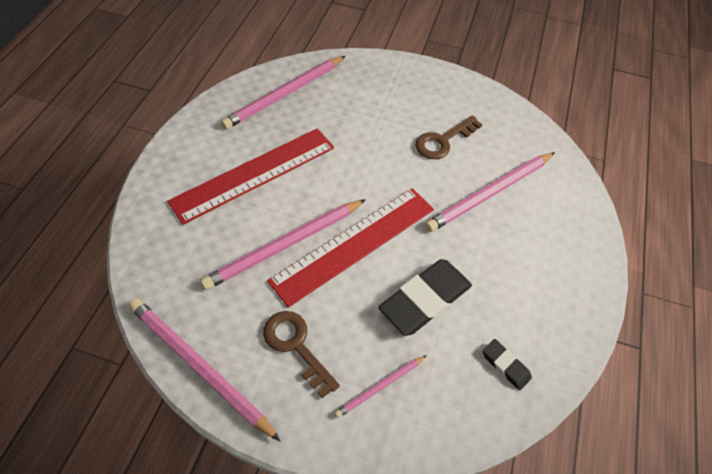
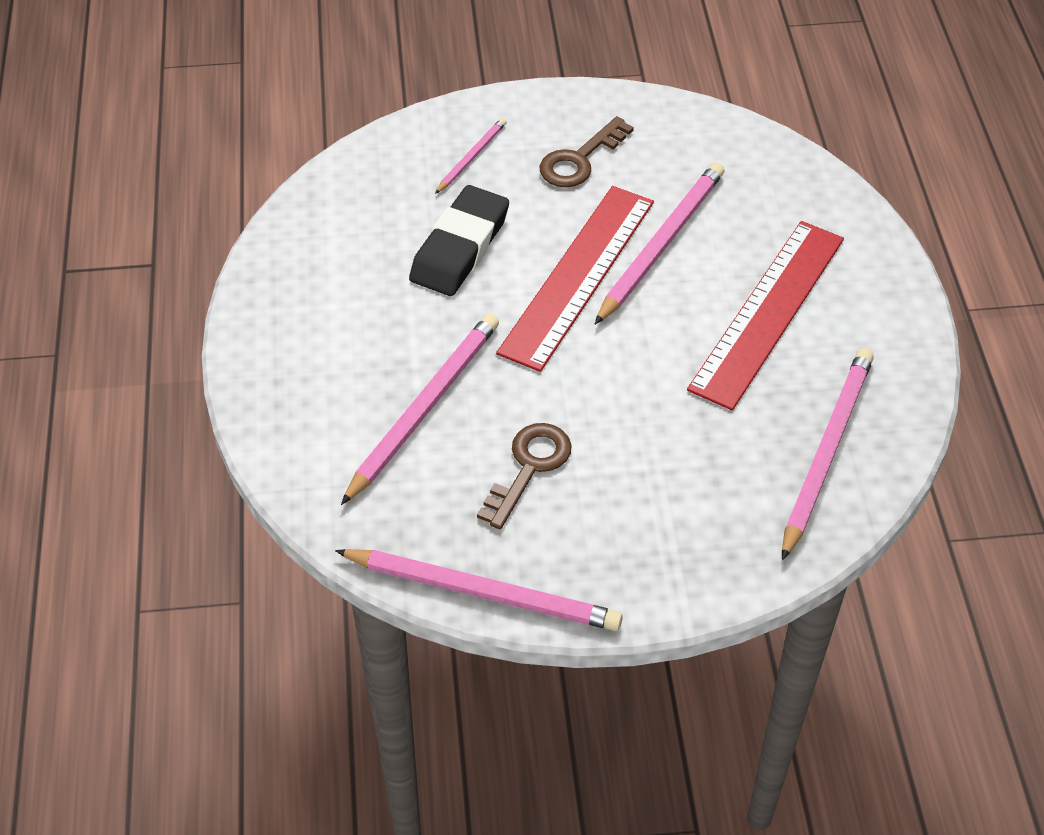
camera: 160 degrees right, 5 degrees down
pink pencil [129,298,280,441] -> pink pencil moved to [335,549,623,631]
brown key [263,311,340,398] -> brown key turned 105 degrees clockwise [540,116,634,187]
black eraser [483,339,532,390] -> none

